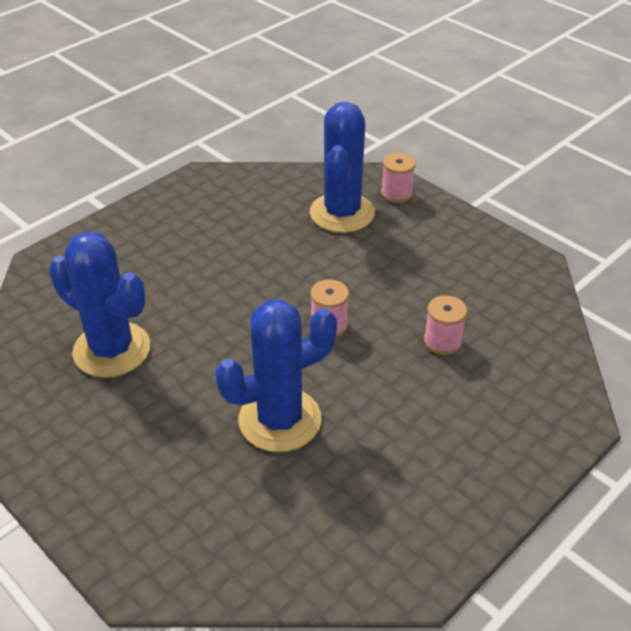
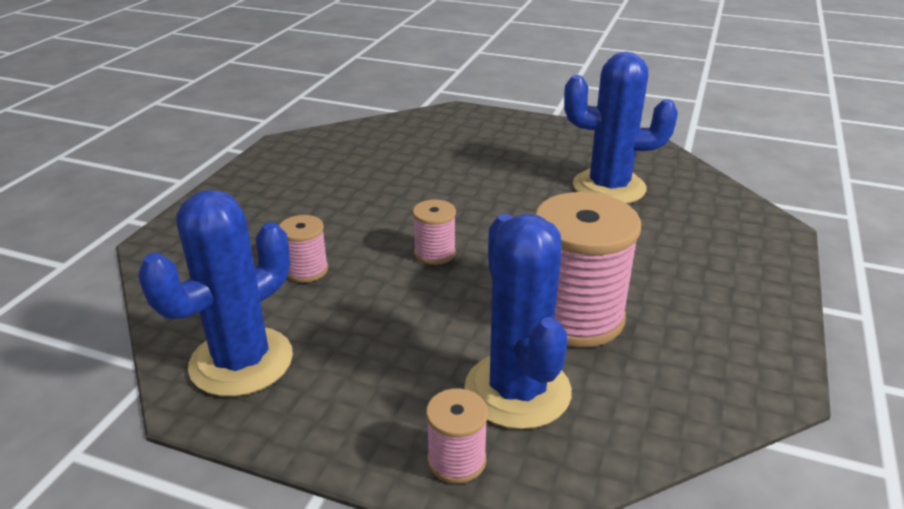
camera: 155 degrees right, 10 degrees down
blue cactus [215,299,337,452] -> blue cactus moved to [138,190,293,397]
none -> pink spool [535,192,641,348]

